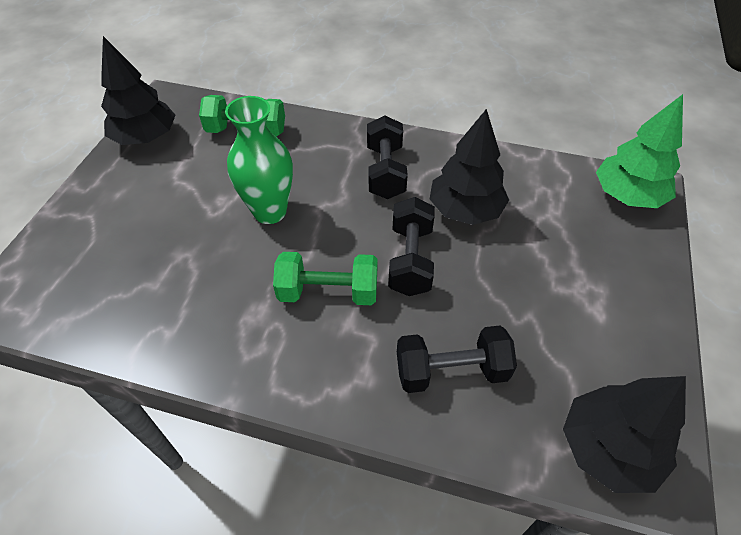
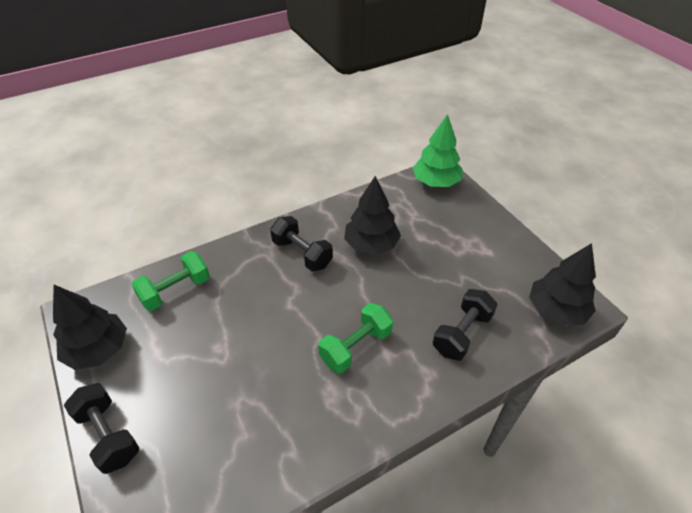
camera: 45 degrees left, 5 degrees down
green vase [225,96,293,224] -> none
black dumbbell [388,197,435,296] -> black dumbbell moved to [64,383,140,474]

